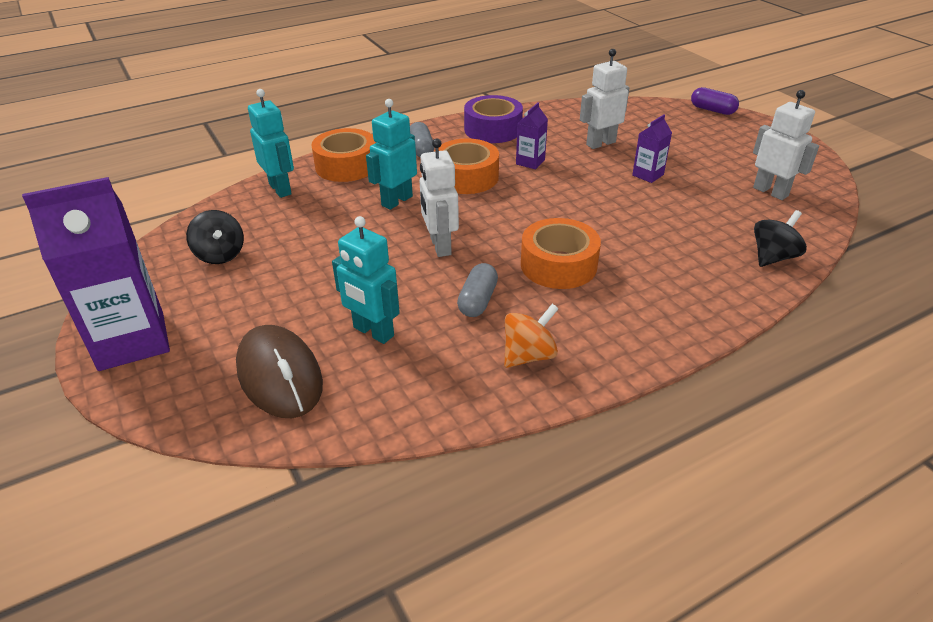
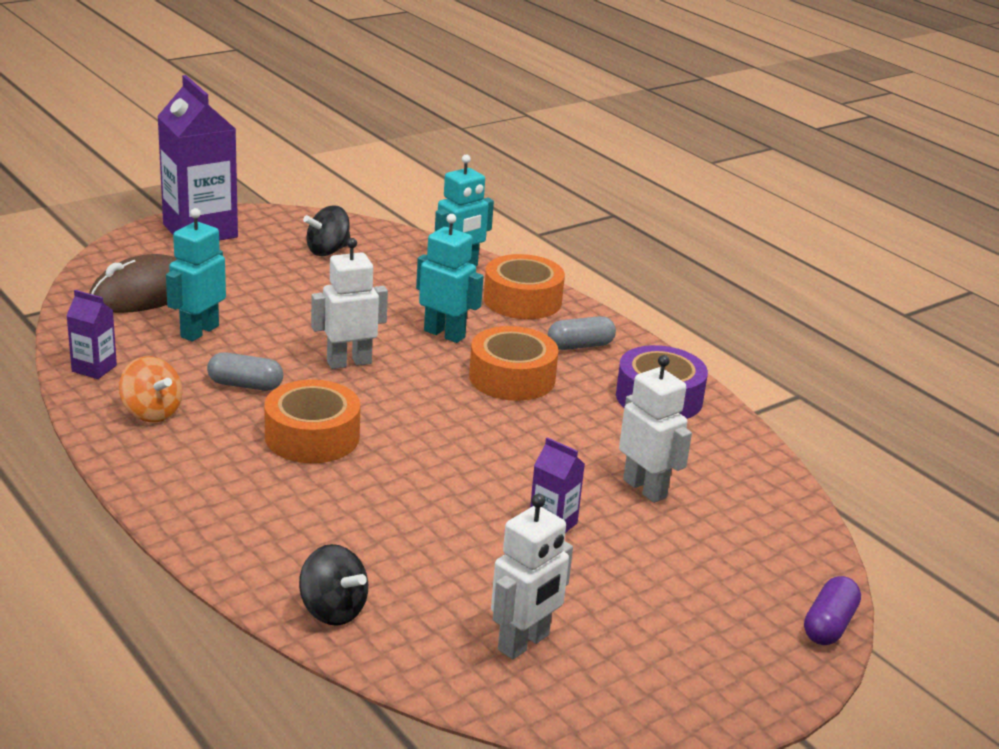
camera: 80 degrees right, 10 degrees down
purple carton [516,102,548,169] -> purple carton moved to [66,290,117,379]

